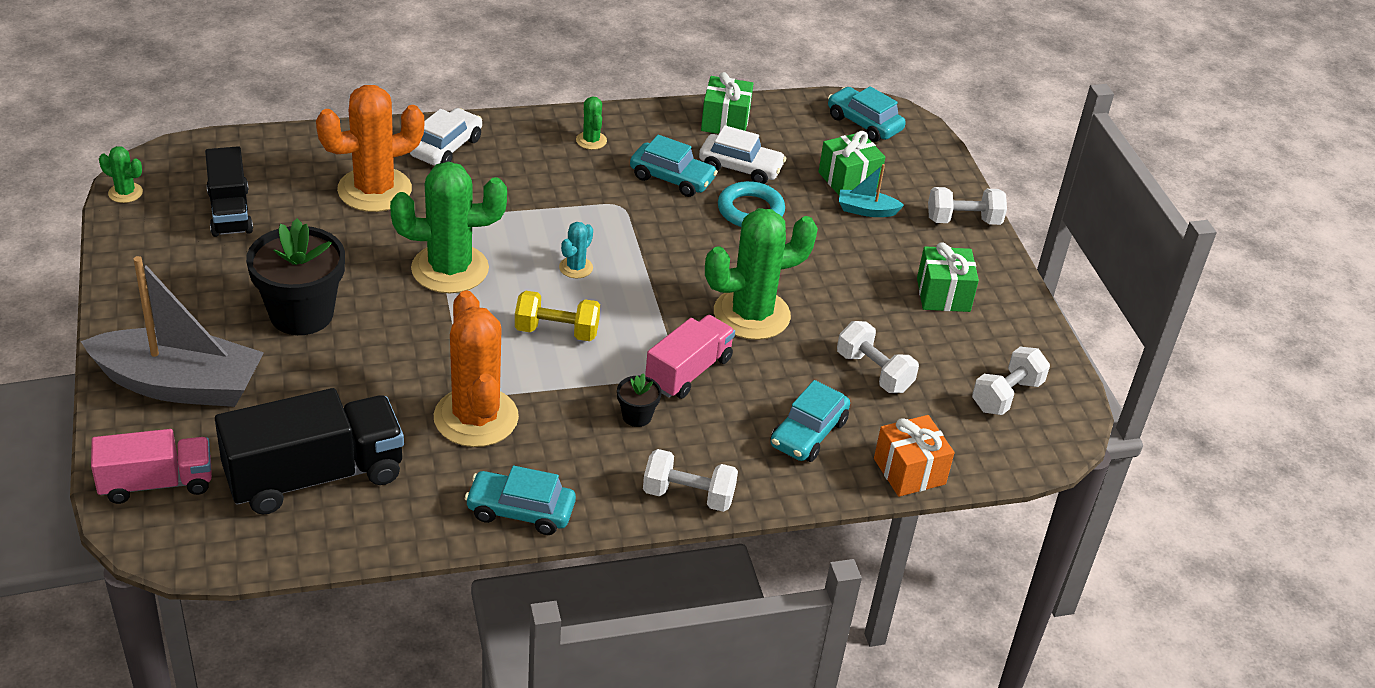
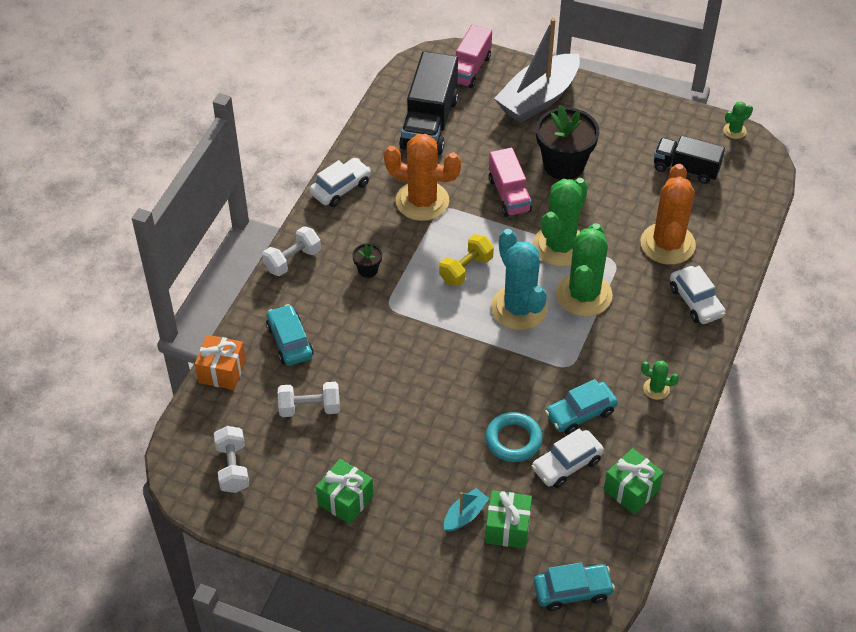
camera: 130 degrees right, 10 degrees up
turquoise car [465,466,576,535] -> white car [309,158,371,207]
turquoise cactus [559,222,593,278] -> turquoise cactus [491,229,548,330], size x2.25
pink truck [645,315,735,399] -> pink truck moved to [489,148,532,217]
green cactus [705,208,818,340] -> green cactus moved to [556,223,612,317]
white dumbbell [928,187,1007,225] -> none

